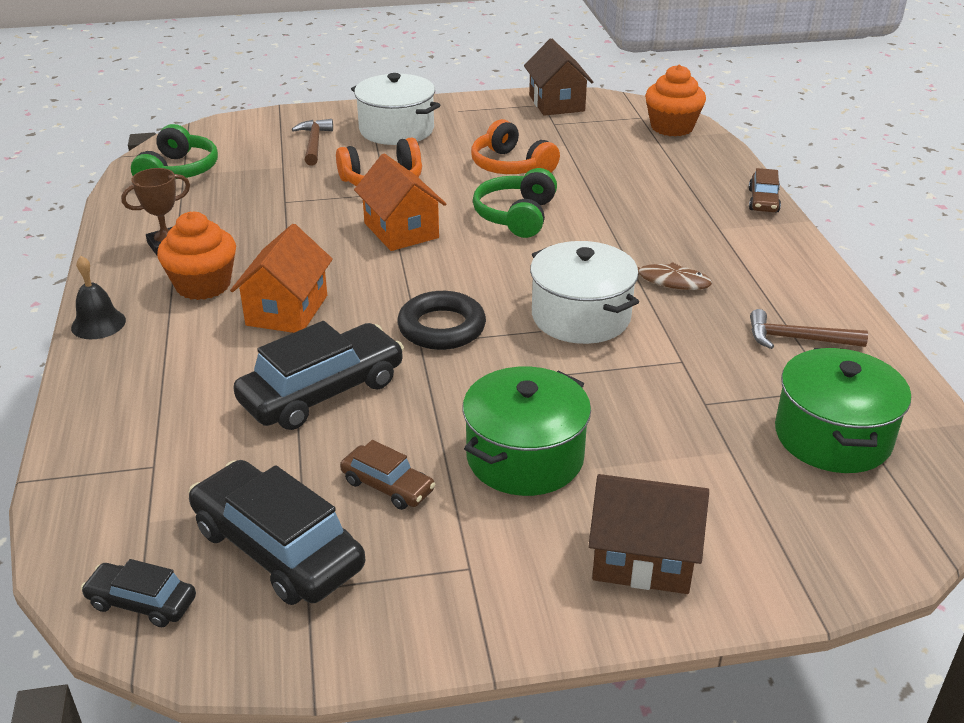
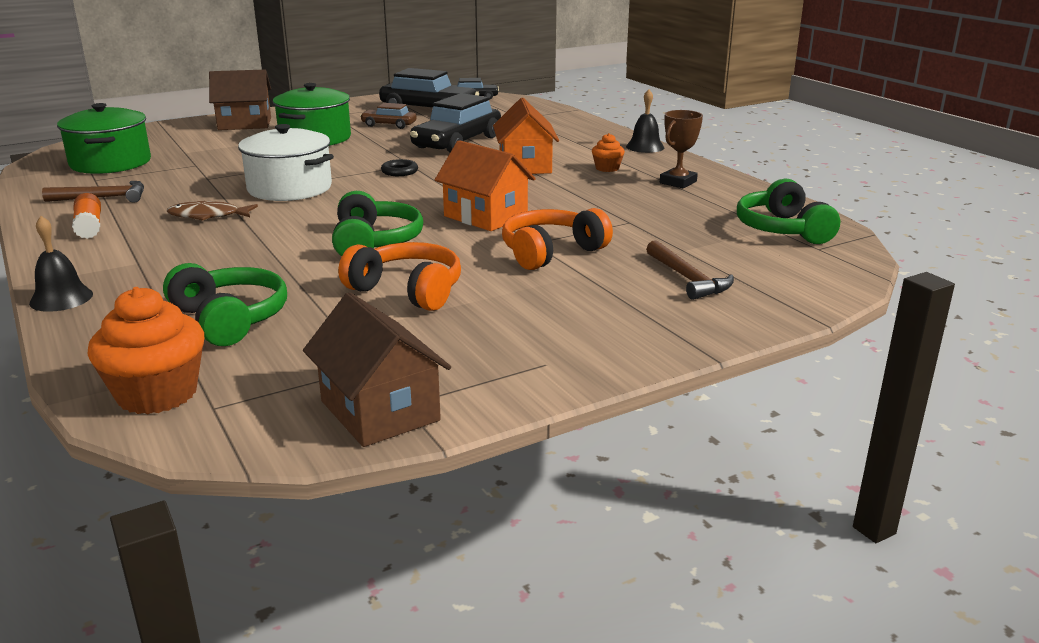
camera: 160 degrees right, 10 degrees down
orange cupcake [157,212,236,300] -> orange cupcake [592,133,625,172], size x0.53
white pot [351,73,440,145] -> none
black ring [397,291,486,350] -> black ring [381,159,418,176], size x0.54
brown car [749,168,781,212] -> black bell [29,216,93,312]
none -> orange glue stick [72,193,101,239]
none -> green headphones [163,263,287,346]

